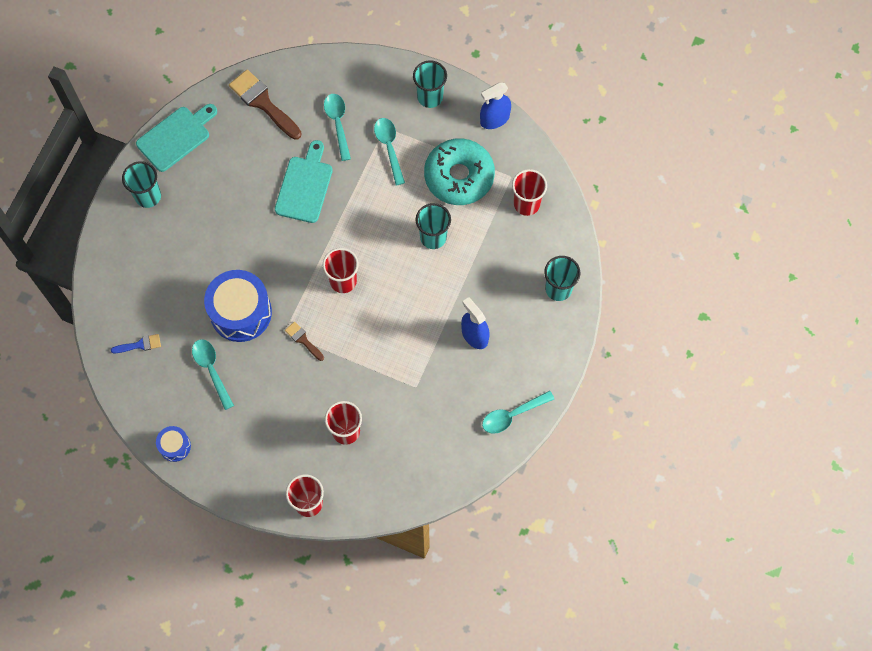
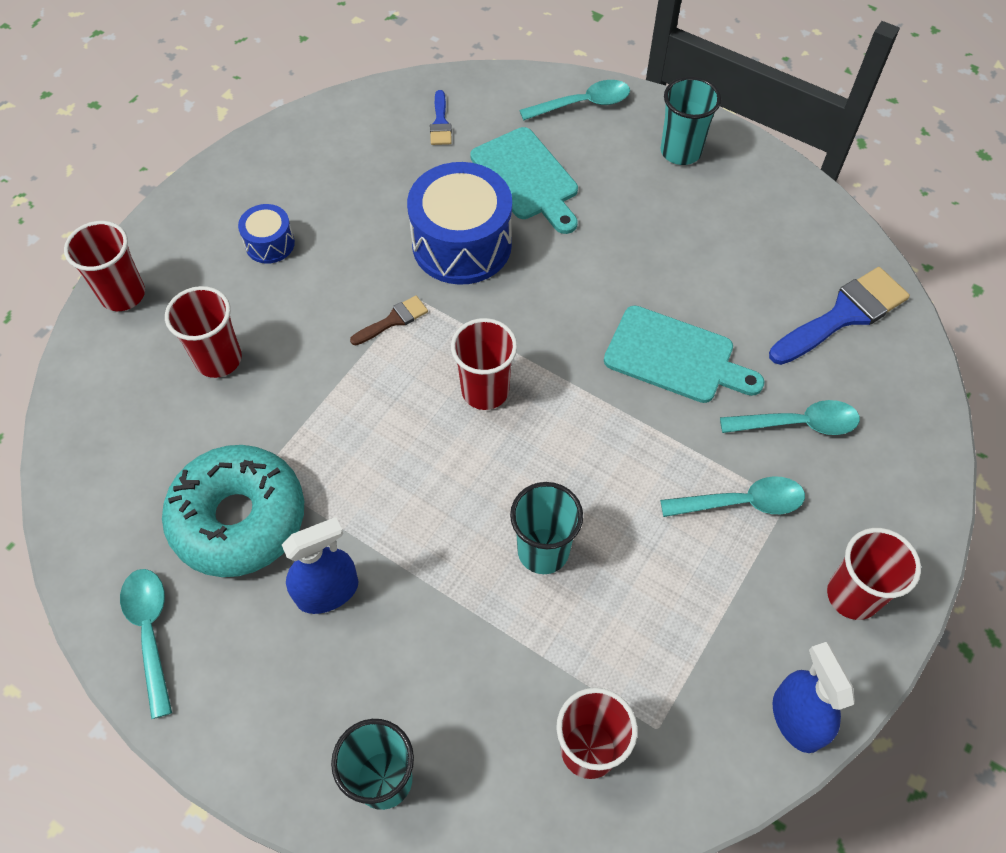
camera: 100 degrees right, 10 degrees down
turquoise cutting board [136,104,217,172] -> turquoise cutting board moved to [470,127,578,234]
blue drum [156,426,191,462] -> blue drum moved to [238,204,295,264]
turquoise spoon [192,339,234,410] -> turquoise spoon moved to [519,80,630,121]
brown brush [229,70,302,140] -> blue brush [769,267,910,365]
turquoise cup [413,60,447,108] -> red cup [827,528,921,620]
turquoise donut [424,138,495,205] -> turquoise donut moved to [162,445,304,577]

